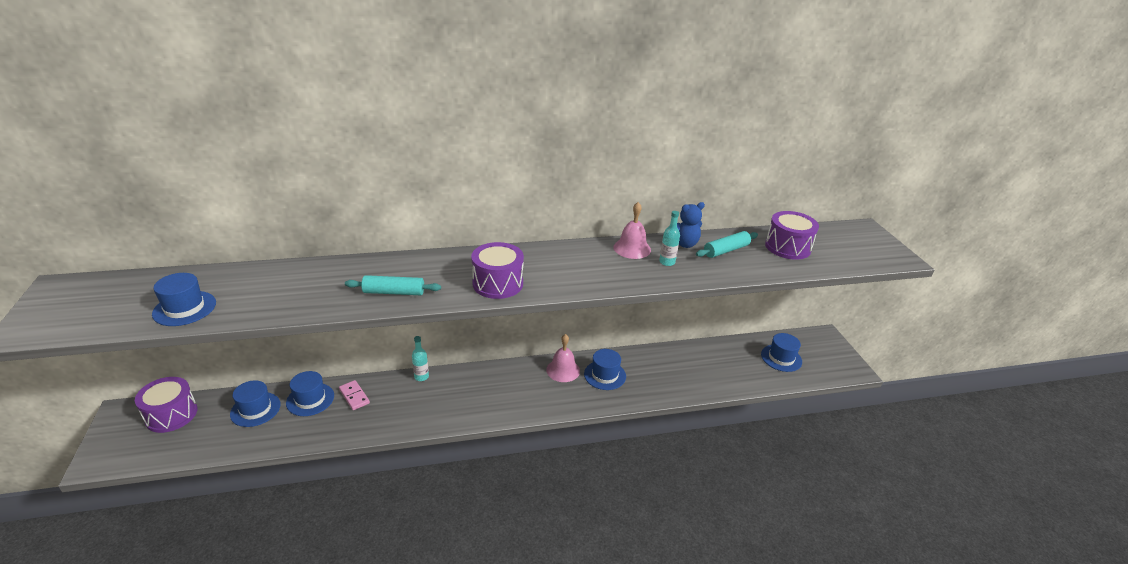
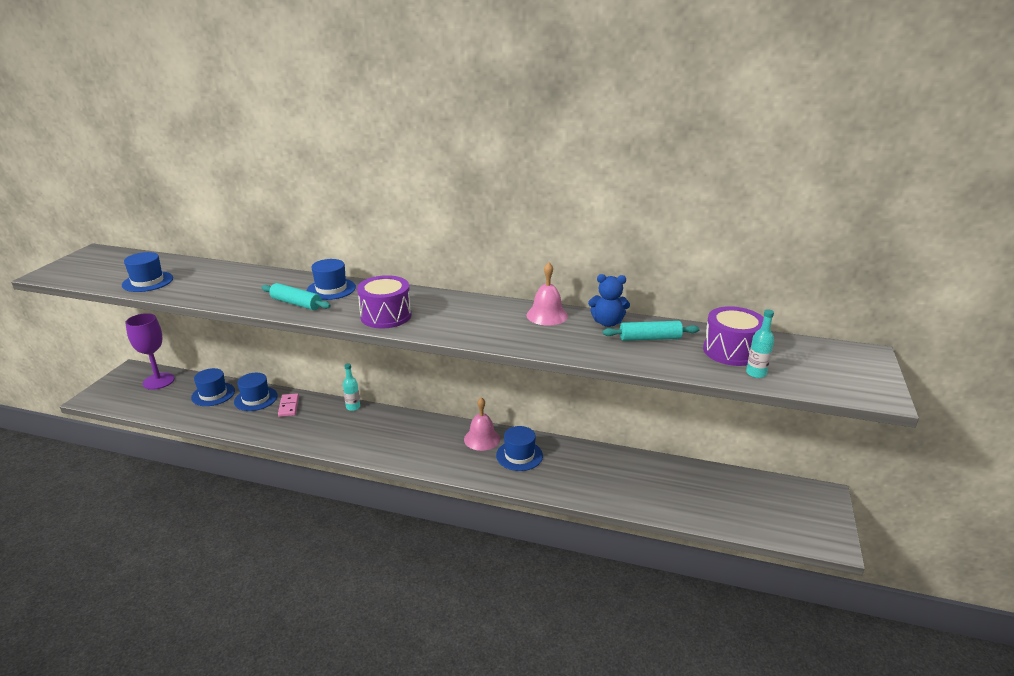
camera: 30 degrees right, 5 degrees down
purple drum [135,377,197,433] -> purple goblet [125,313,175,390]
turquoise bottle [659,211,680,266] -> turquoise bottle moved to [746,309,774,378]
blue hat [761,333,802,372] -> blue hat moved to [307,259,356,300]

